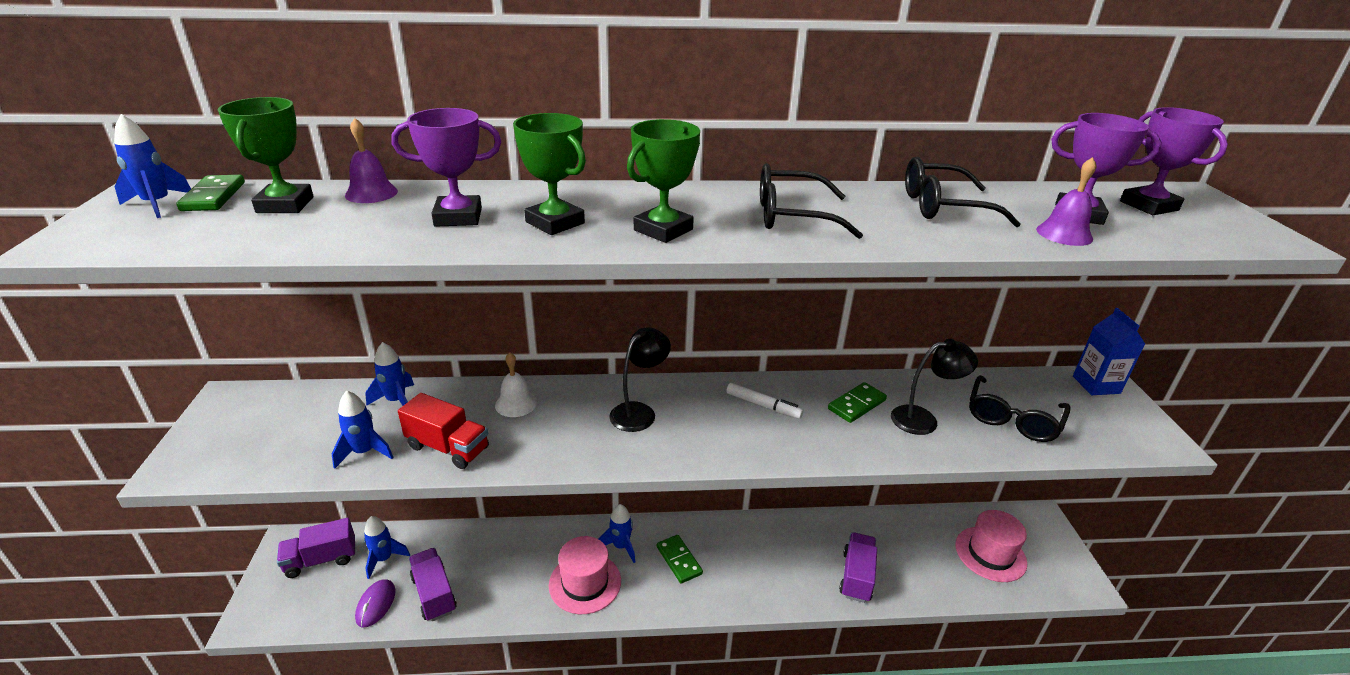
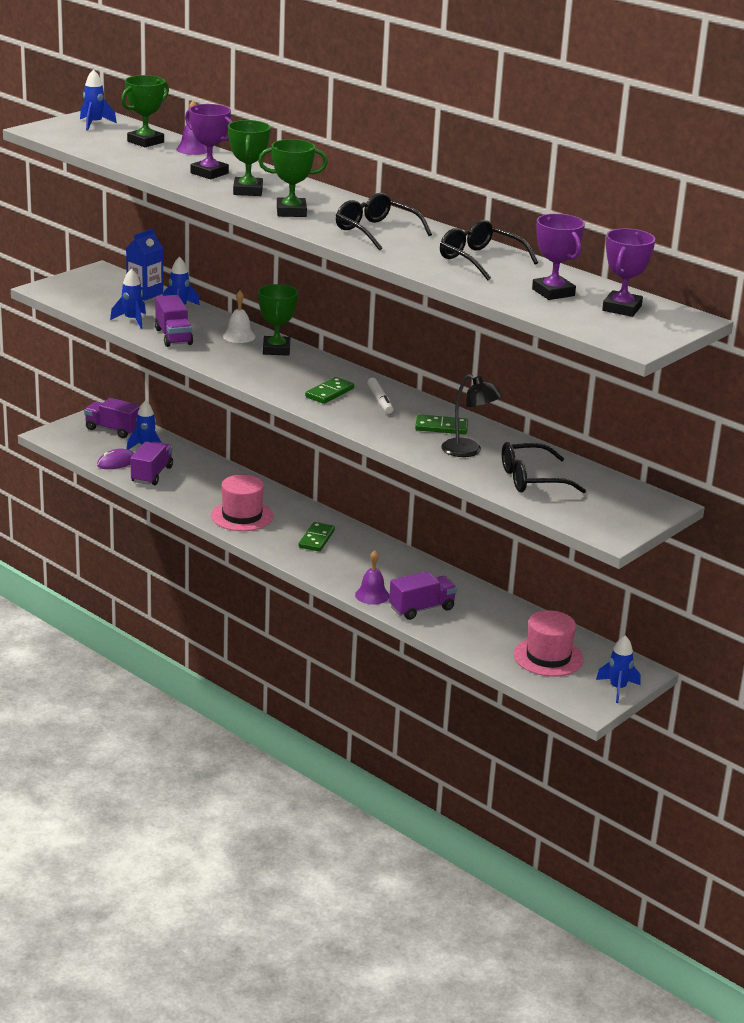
camera: 45 degrees right, 5 degrees down
green domino [176,175,245,211] -> green domino moved to [305,377,354,404]
red truck [398,393,489,469] -> purple truck [155,295,193,347]
blue rocket [599,504,635,563] -> blue rocket moved to [596,635,641,703]
black lamp [609,327,671,432] -> none
purple bell [1036,157,1096,246] -> purple bell moved to [355,550,389,604]
blue carton [1073,308,1145,395] -> blue carton moved to [126,229,163,300]
none -> green trophy [258,284,298,356]

